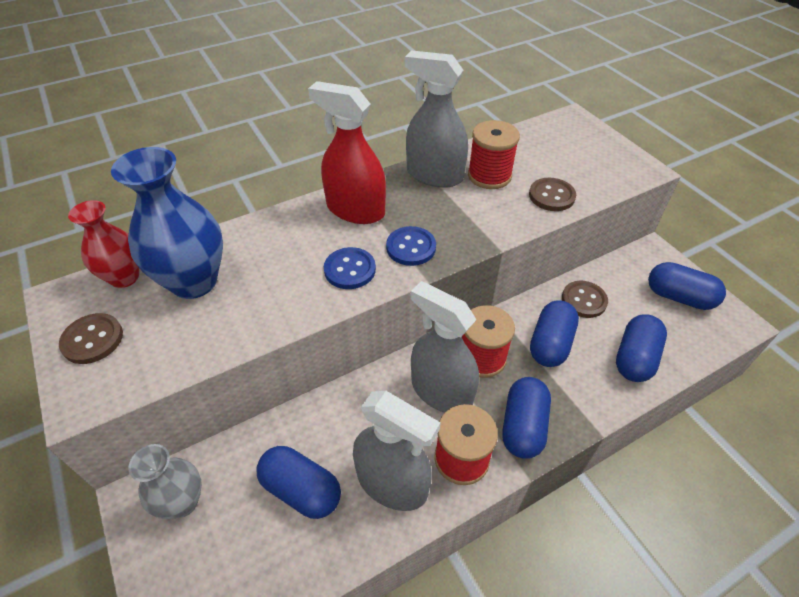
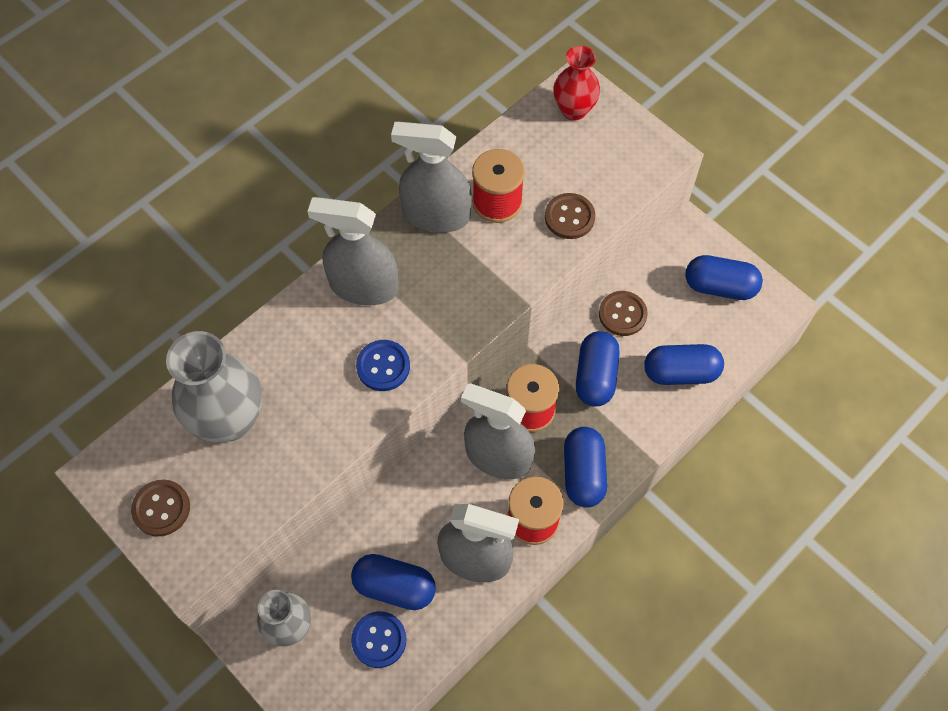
camera: 15 degrees left, 15 degrees up
red vase [68,200,139,288] -> red vase moved to [553,46,600,121]
blue vase [111,147,223,299] -> grey vase [166,331,262,442]
red spray bottle [308,81,386,224] -> grey spray bottle [308,197,399,305]
blue button [386,226,436,266] -> blue button moved to [351,611,407,668]
blue capsule [616,314,667,382] -> blue capsule turned 75 degrees clockwise [644,344,724,385]

